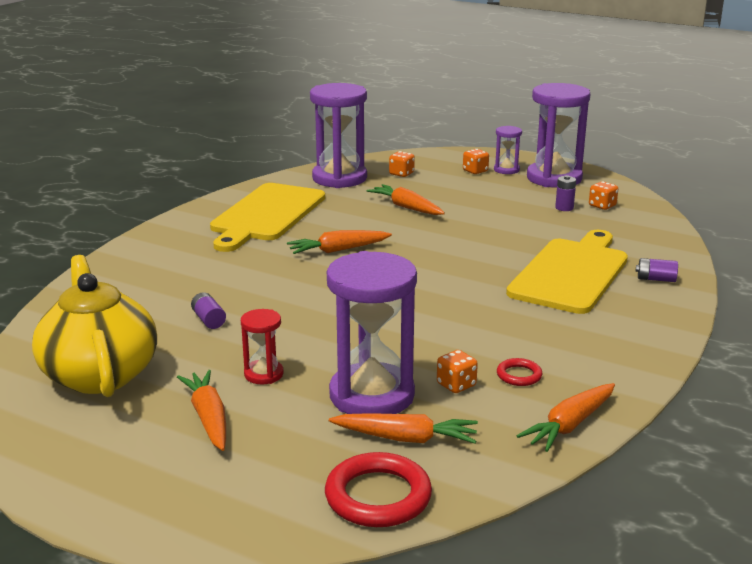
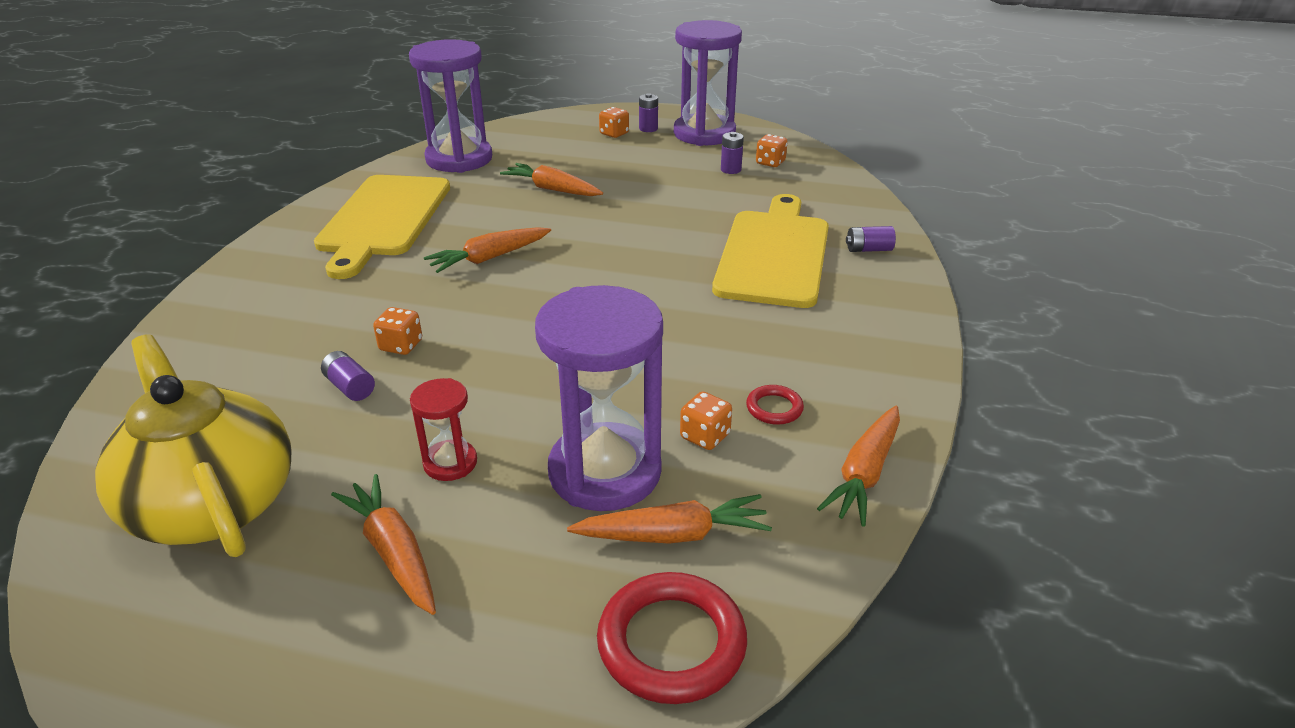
camera: 15 degrees left, 10 degrees up
orange dice [389,151,415,177] -> orange dice moved to [373,307,422,355]
purple hourglass [494,126,522,174] -> purple battery [639,93,658,132]

